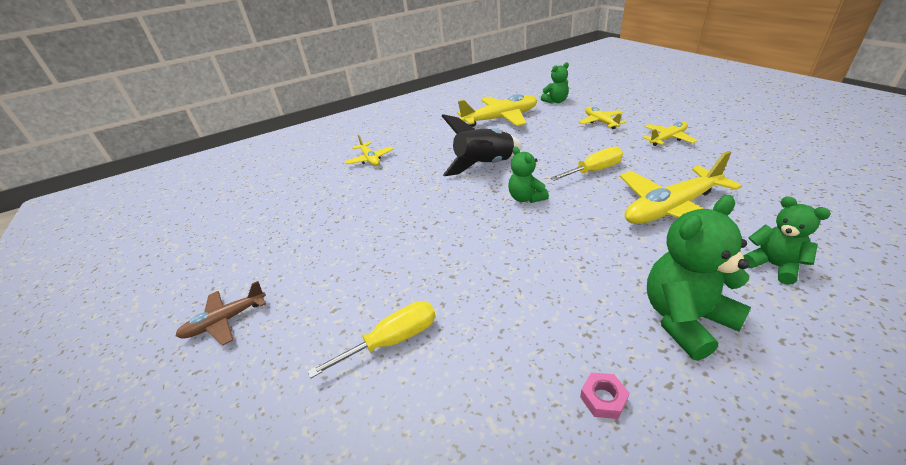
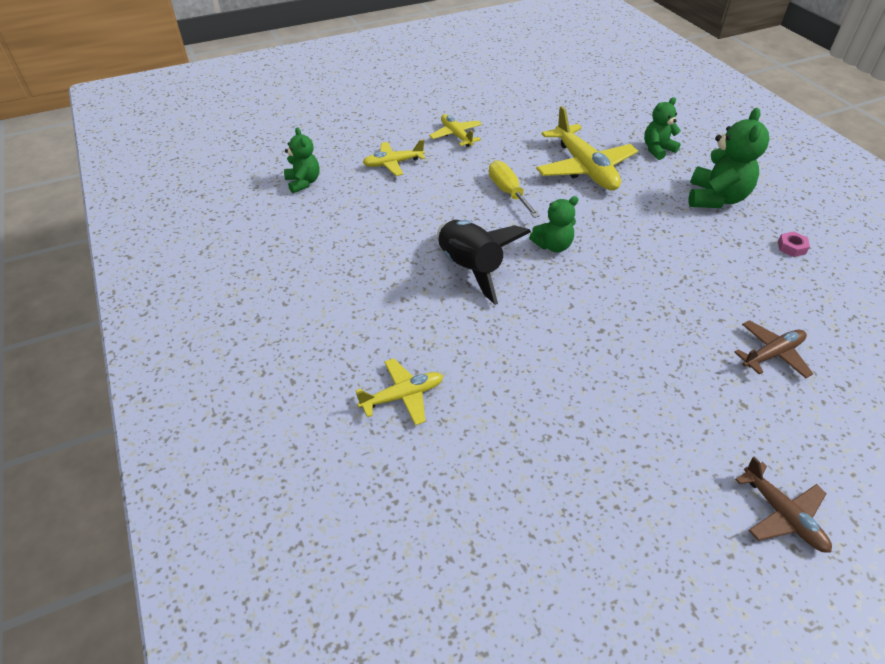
camera: 90 degrees left, 10 degrees up
yellow screwdriver [308,301,436,378] -> brown plane [734,320,813,378]
yellow plane [457,94,537,127] -> none
green teddy bear [647,195,751,361] -> green teddy bear turned 135 degrees counterclockwise [689,108,770,208]

